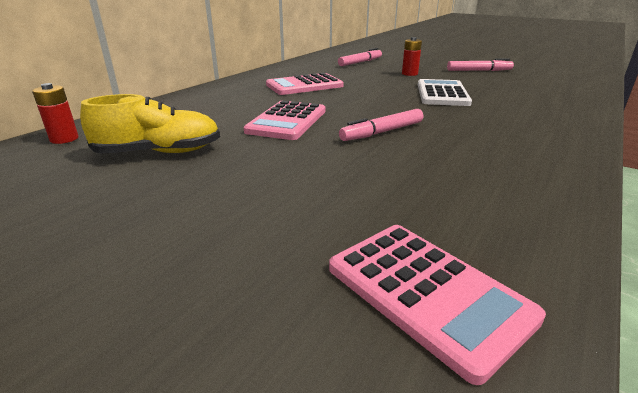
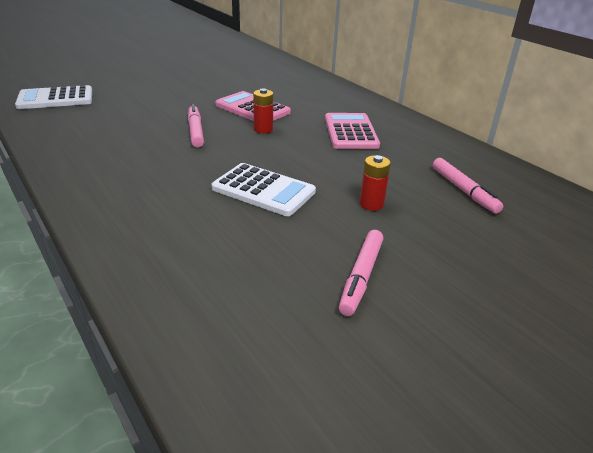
camera: 110 degrees right, 5 degrees up
red battery [32,83,79,144] -> red battery moved to [253,88,273,134]
yellow shoe [80,94,220,154] -> none
pink calculator [329,225,546,385] -> white calculator [15,85,92,109]

